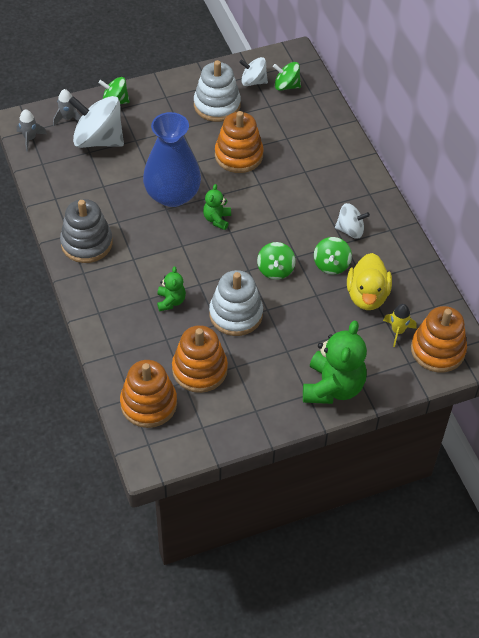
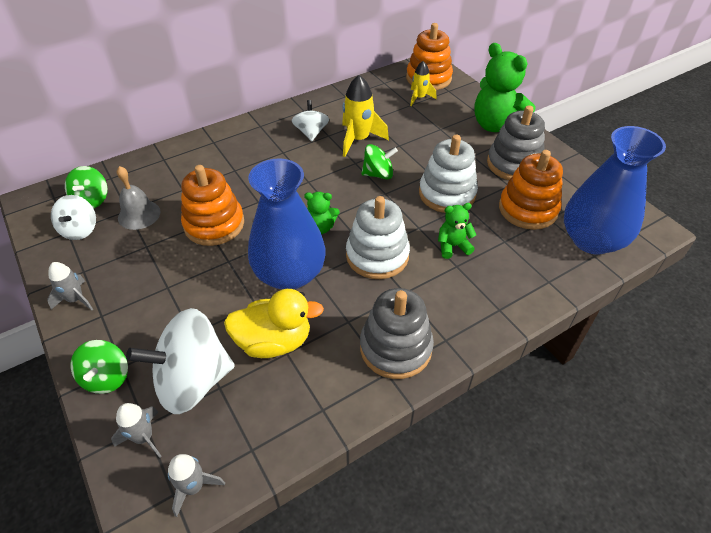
camera: 100 degrees left, 5 degrees down
white spinning top [68,96,124,148] -> white spinning top turned 60 degrees clockwise [126,308,235,414]
orange stacking toy [120,360,177,428] -> blue vase [564,126,666,255]
white stacking toy [194,60,241,122] -> white stacking toy moved to [346,196,410,279]
green teddy bear [303,321,367,404] -> green teddy bear turned 135 degrees counterclockwise [474,43,536,132]
green spinning top [314,237,352,275] -> yellow rocket [342,75,389,157]
yellow duck [347,253,392,310] -> yellow duck moved to [224,289,324,358]
none -> grey rocket [47,262,93,310]
none -> grey bell [117,166,161,230]
none -> grey stacking toy [487,105,545,180]

